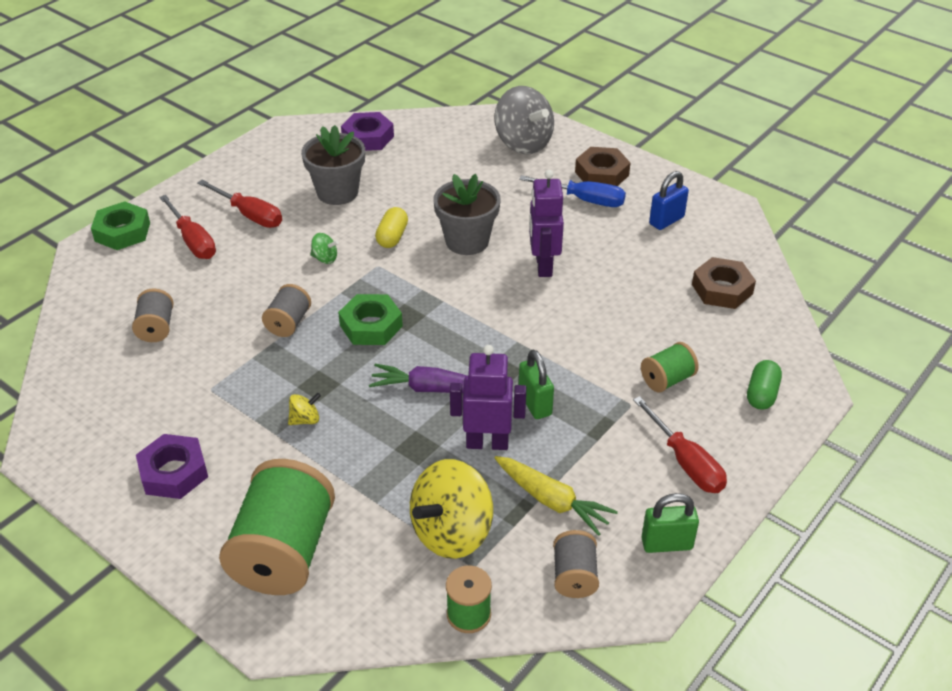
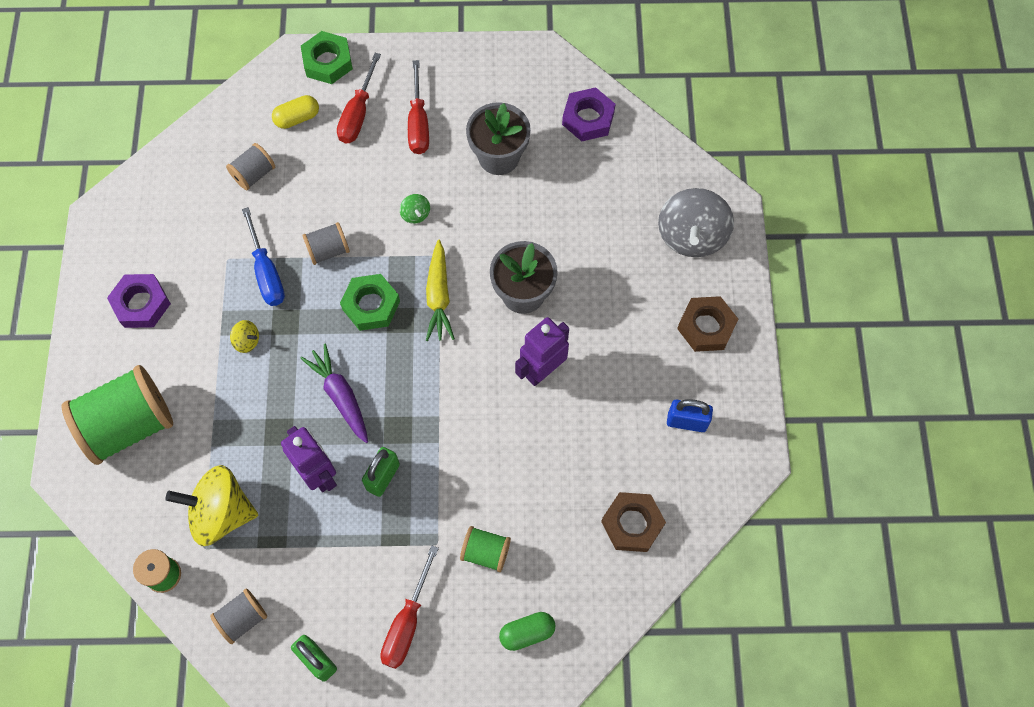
camera: 50 degrees right, 25 degrees up
yellow capsule [375,207,408,248] -> yellow capsule moved to [272,95,319,129]
yellow carrot [495,456,618,536] -> yellow carrot moved to [426,240,455,341]
blue screwdriver [519,175,626,207] -> blue screwdriver moved to [242,207,285,306]

